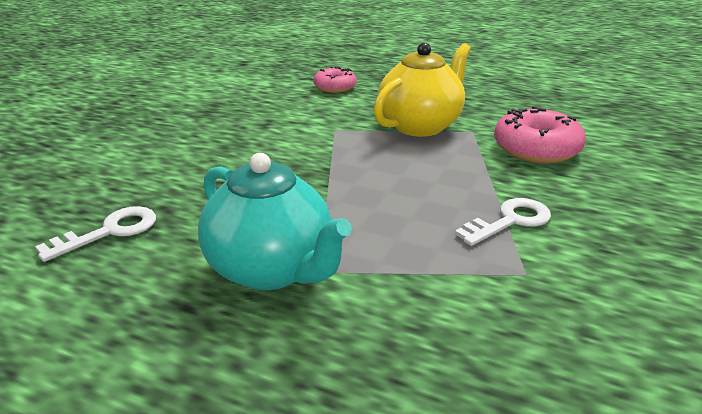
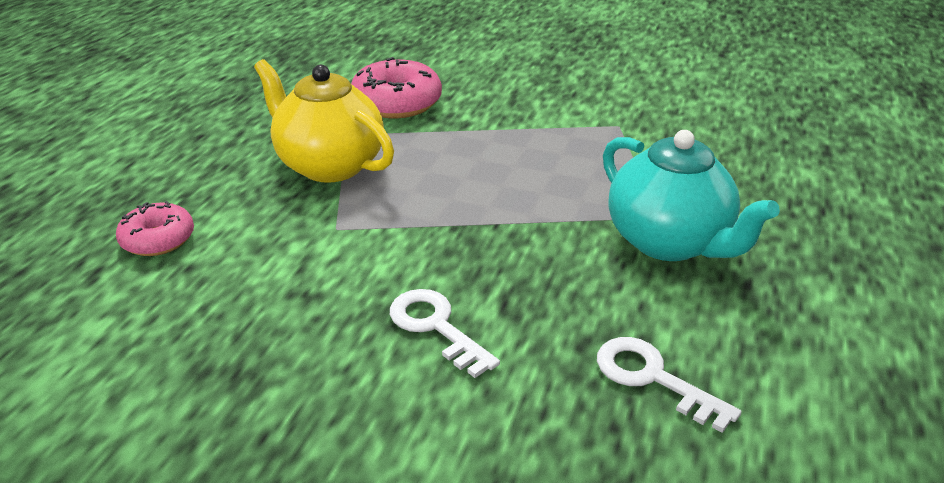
camera: 95 degrees left, 5 degrees up
turquoise teapot [198,153,352,290] -> turquoise teapot turned 105 degrees clockwise [603,130,780,261]
white key [455,198,551,246] -> white key moved to [390,289,500,378]

